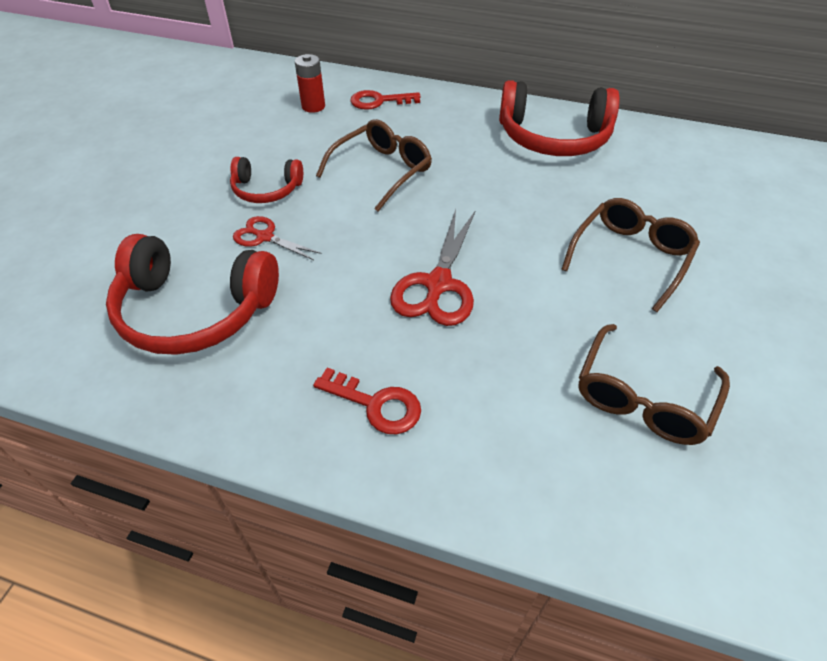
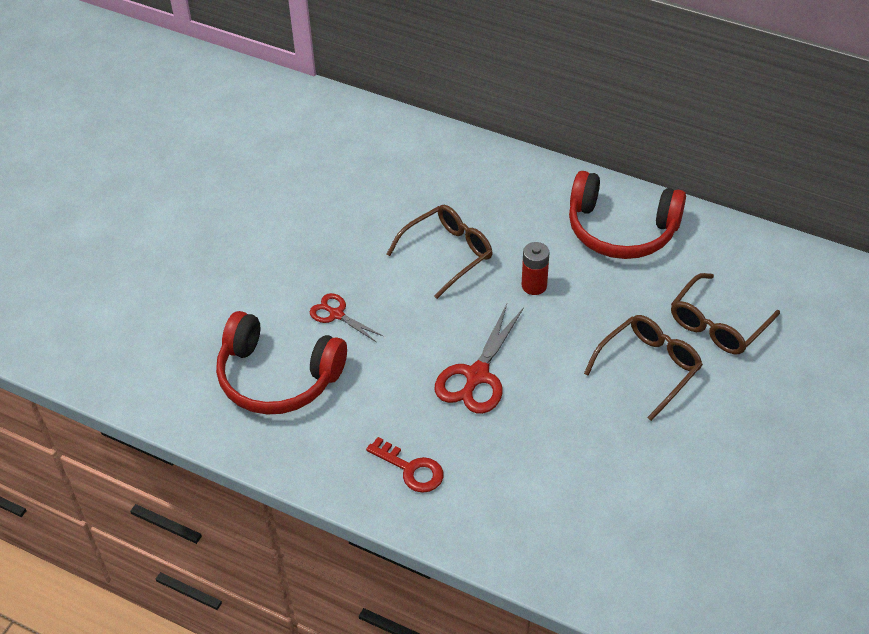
camera: 10 degrees right, 0 degrees up
red headphones [230,157,303,203] -> none
red battery [295,54,325,113] -> red battery moved to [522,242,549,295]
red key [350,90,421,110] -> none
brown glasses [578,324,730,445] -> brown glasses moved to [671,273,780,354]

